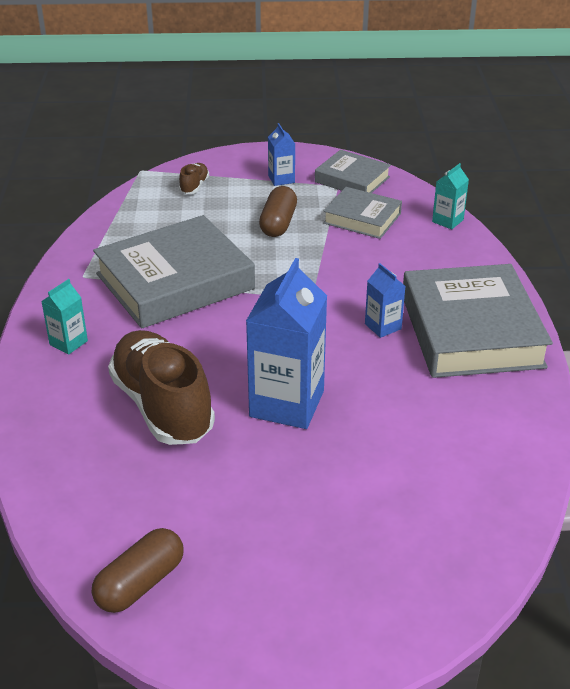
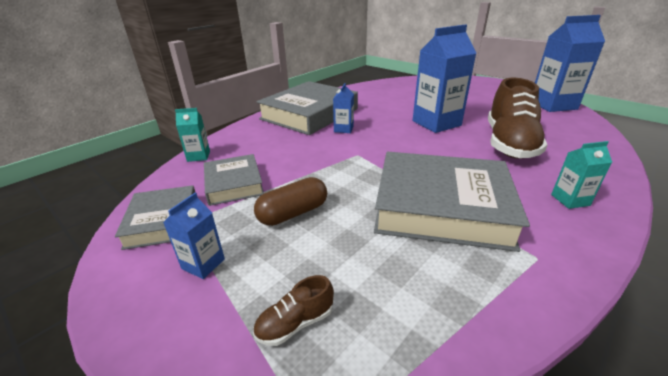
camera: 135 degrees left, 5 degrees down
brown capsule [92,528,183,613] -> blue carton [535,15,605,112]

